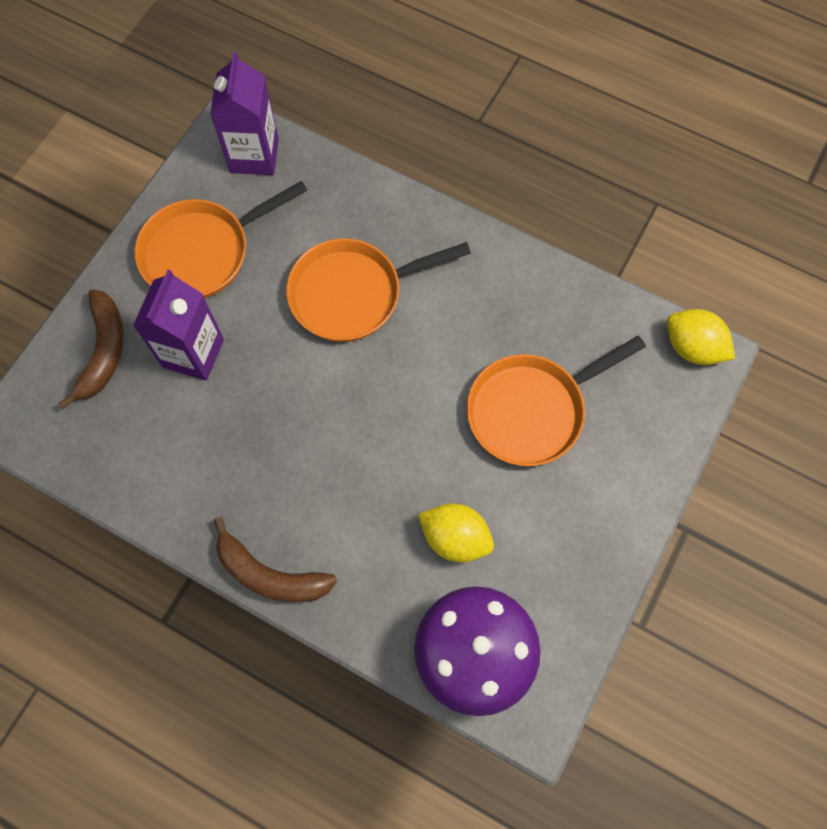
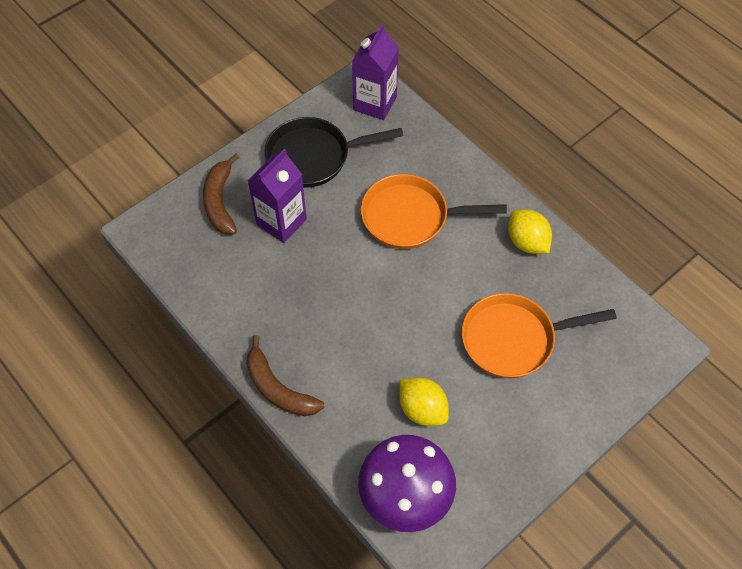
camera: 20 degrees right, 10 degrees down
brown banana [58,289,124,409] -> brown banana turned 150 degrees clockwise [203,154,239,235]
orange pan [135,181,308,298] -> black pan [265,117,403,188]
yellow lemon [667,309,735,365] -> yellow lemon moved to [508,209,552,254]

